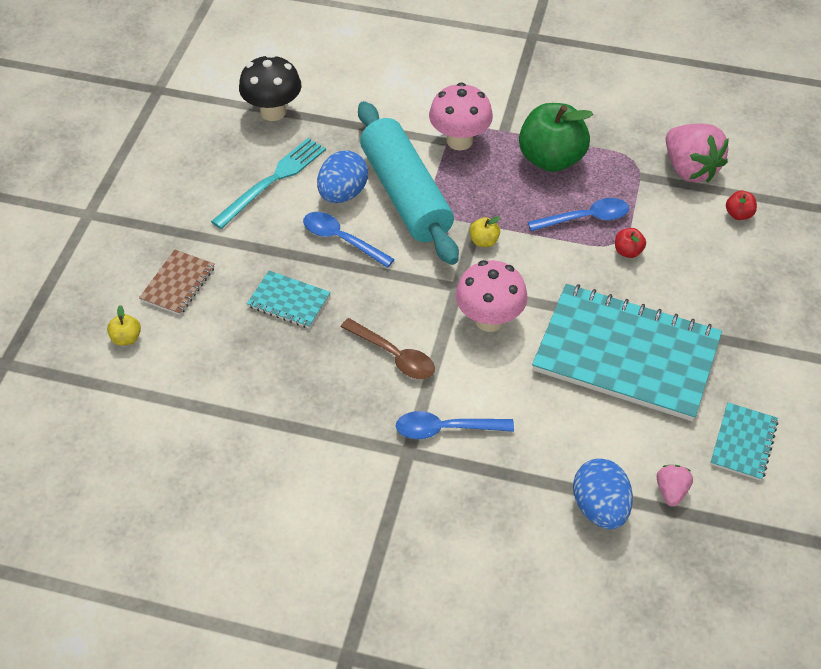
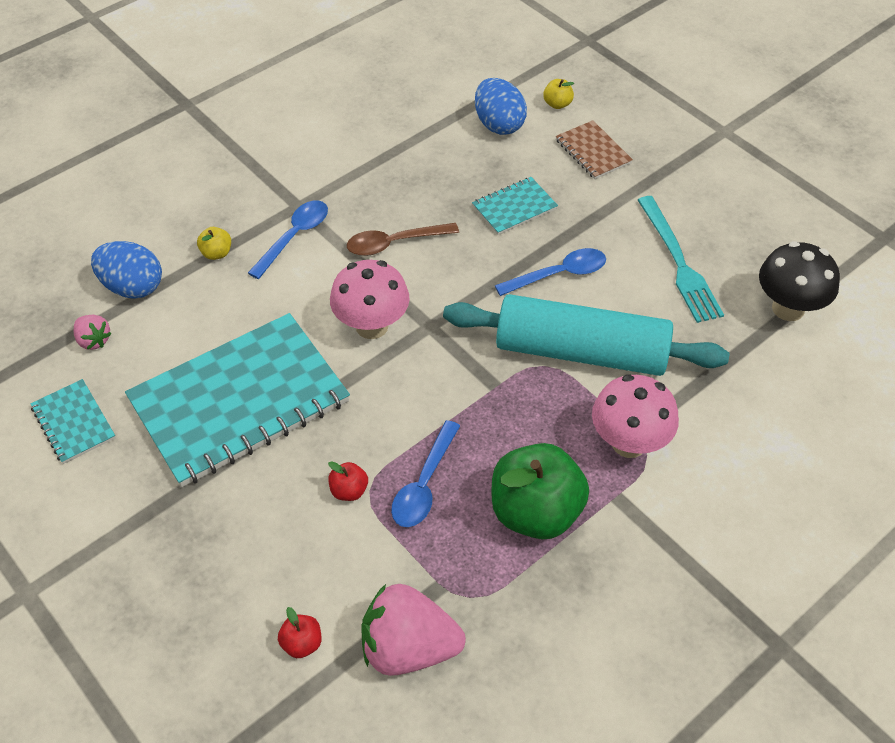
camera: 125 degrees right, 0 degrees up
blue egg [317,150,368,203] -> blue egg moved to [475,78,527,135]
yellow apple [469,216,501,247] -> yellow apple moved to [197,227,231,260]

